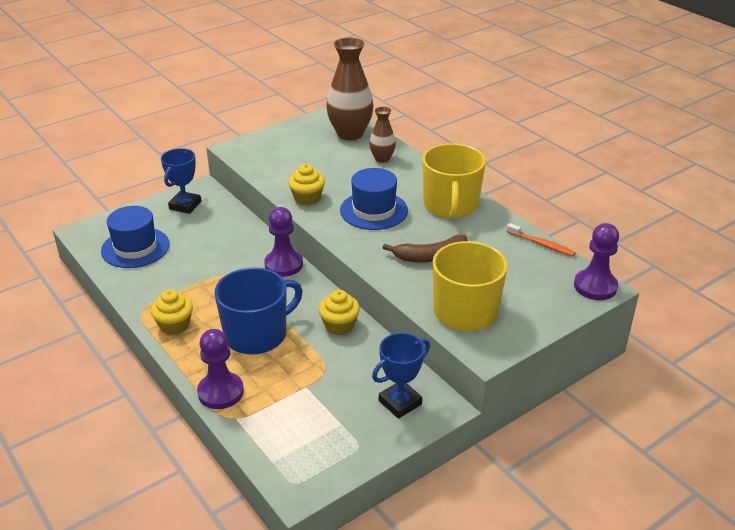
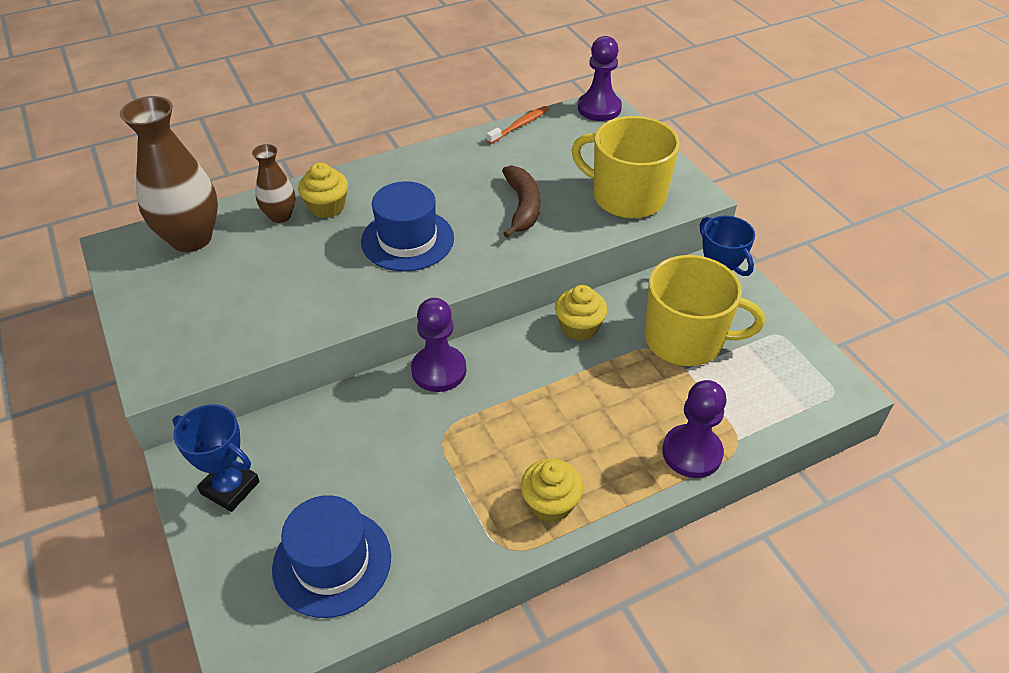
camera: 80 degrees left, 10 degrees up
blue mug [214,267,303,355] -> none
yellow cupcake [288,164,325,206] -> yellow cupcake moved to [298,162,348,218]
yellow mug [422,143,486,219] -> yellow mug moved to [645,255,765,366]

